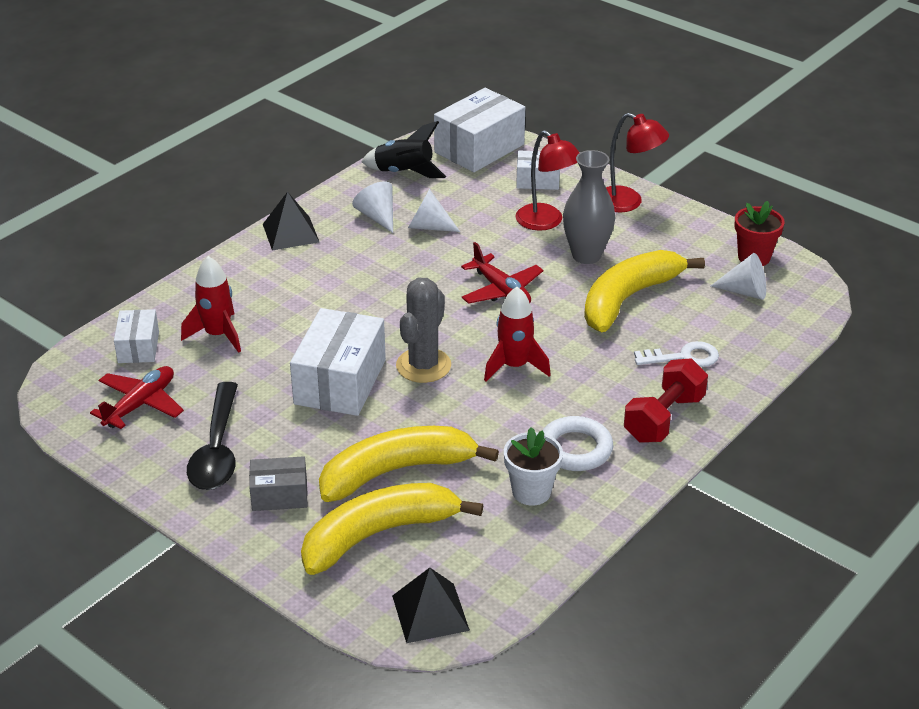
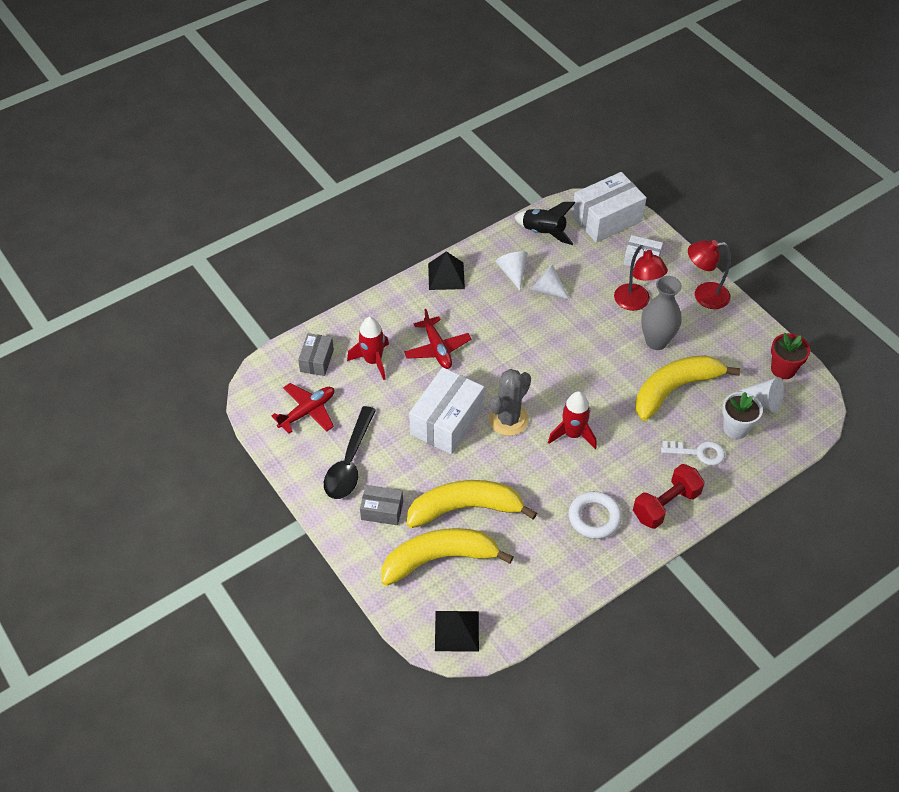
camera: 15 degrees right, 15 degrees up
white box [114,309,159,363] -> grey box [298,333,334,376]
red plane [461,242,543,304] -> red plane moved to [404,309,471,369]
white flower pot [504,427,563,506] -> white flower pot moved to [722,392,763,439]
red lamp [606,113,669,212] -> red lamp turned 135 degrees clockwise [688,240,731,309]

